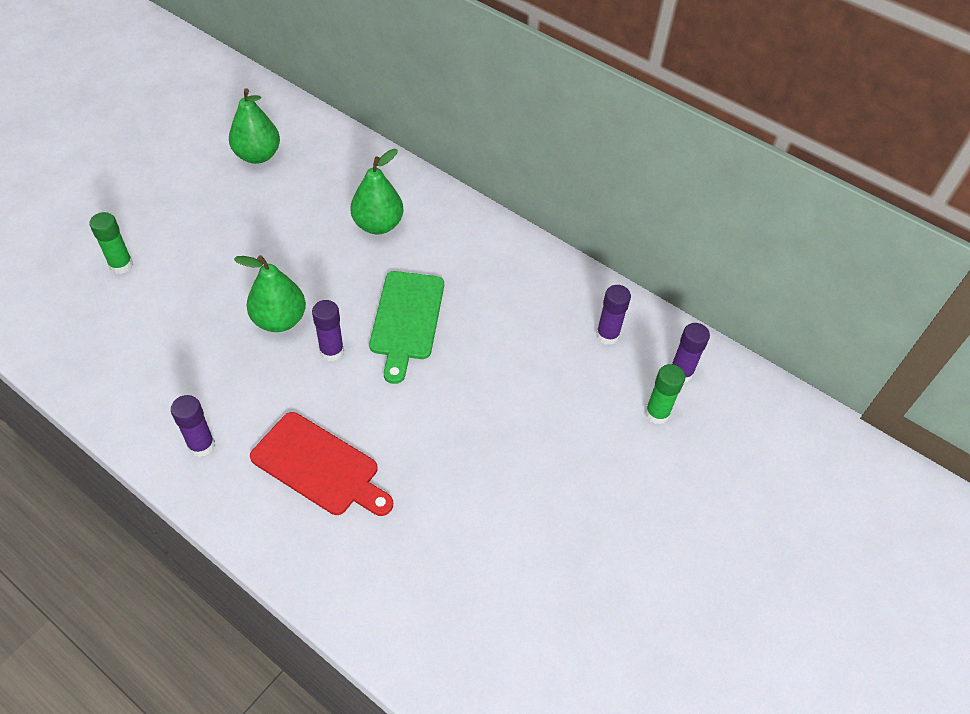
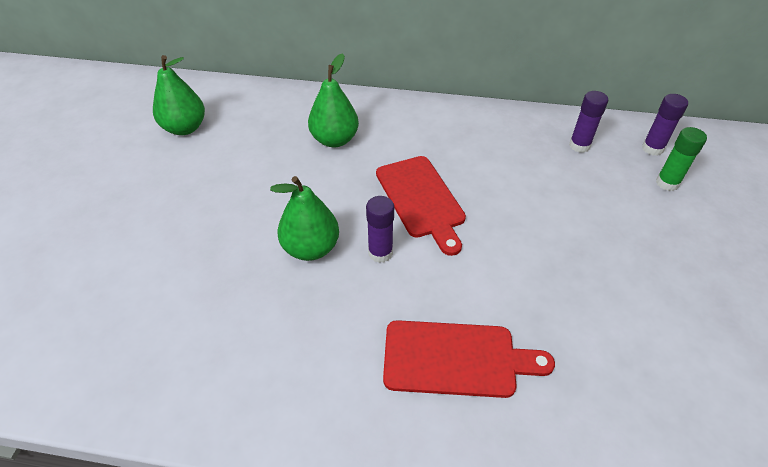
camera: 25 degrees left, 5 degrees down
green glue stick [89,212,133,274] -> none
purple glue stick [171,395,215,457] -> none
green cutting board [369,271,444,384] -> red cutting board [376,156,466,256]

